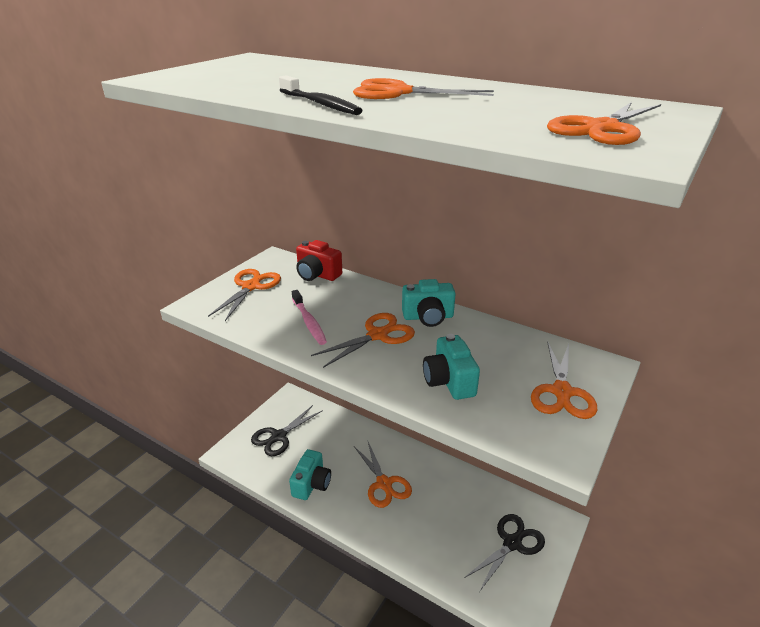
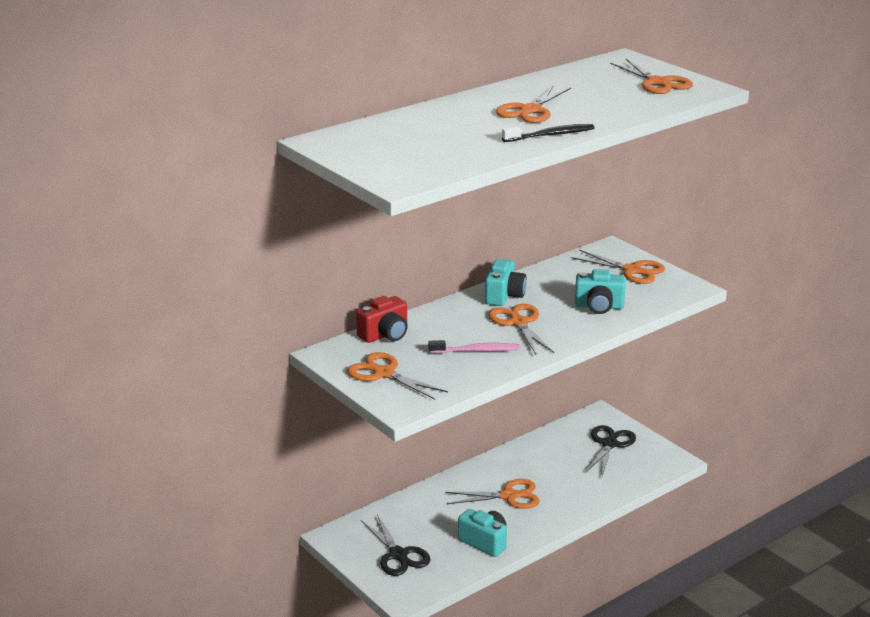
camera: 70 degrees left, 5 degrees down
black scissors [464,514,545,592] -> black scissors turned 45 degrees clockwise [585,425,636,476]

